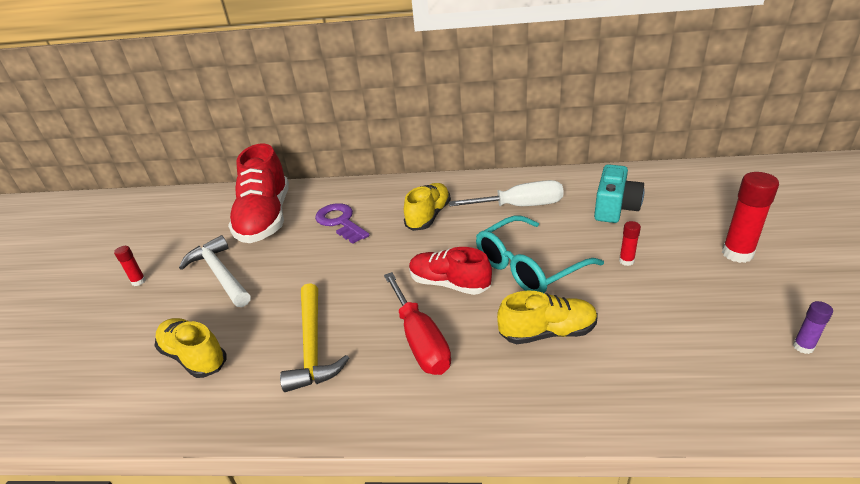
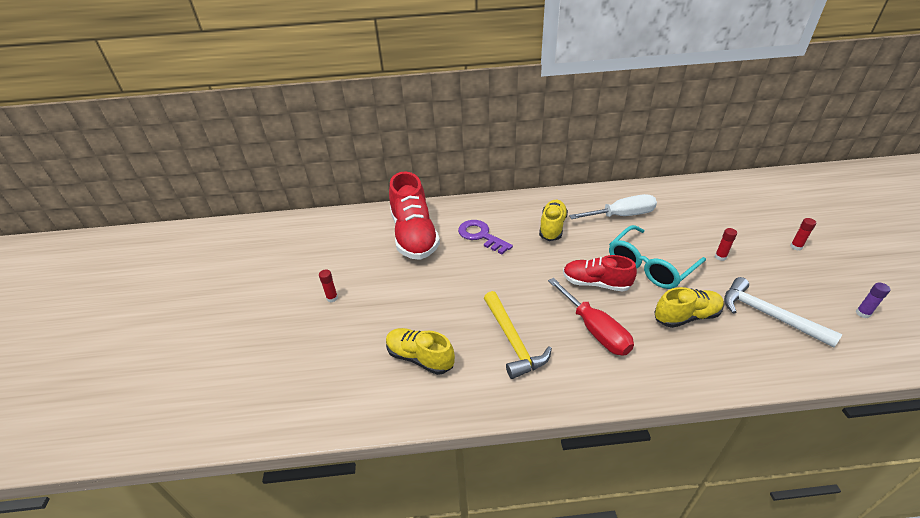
camera: 10 degrees left, 5 degrees up
white hammer [179,235,251,307] -> white hammer moved to [724,277,842,347]
turquoise camera [594,164,644,223] -> none
red glue stick [722,172,779,263] -> red glue stick [790,218,816,250], size x0.52

